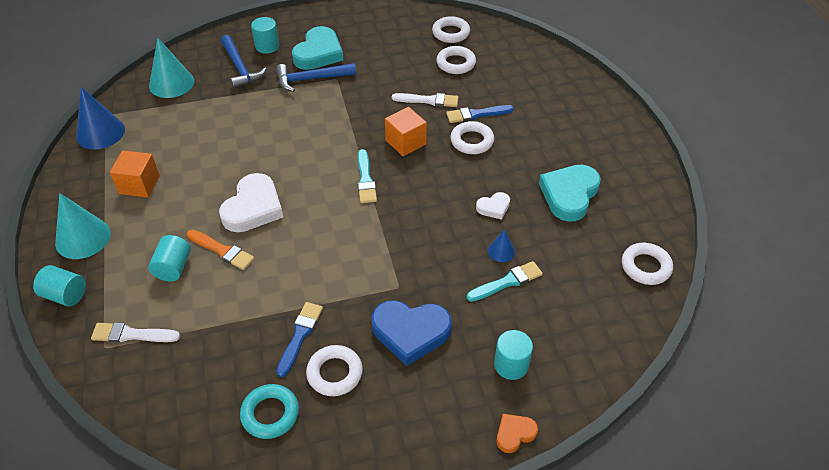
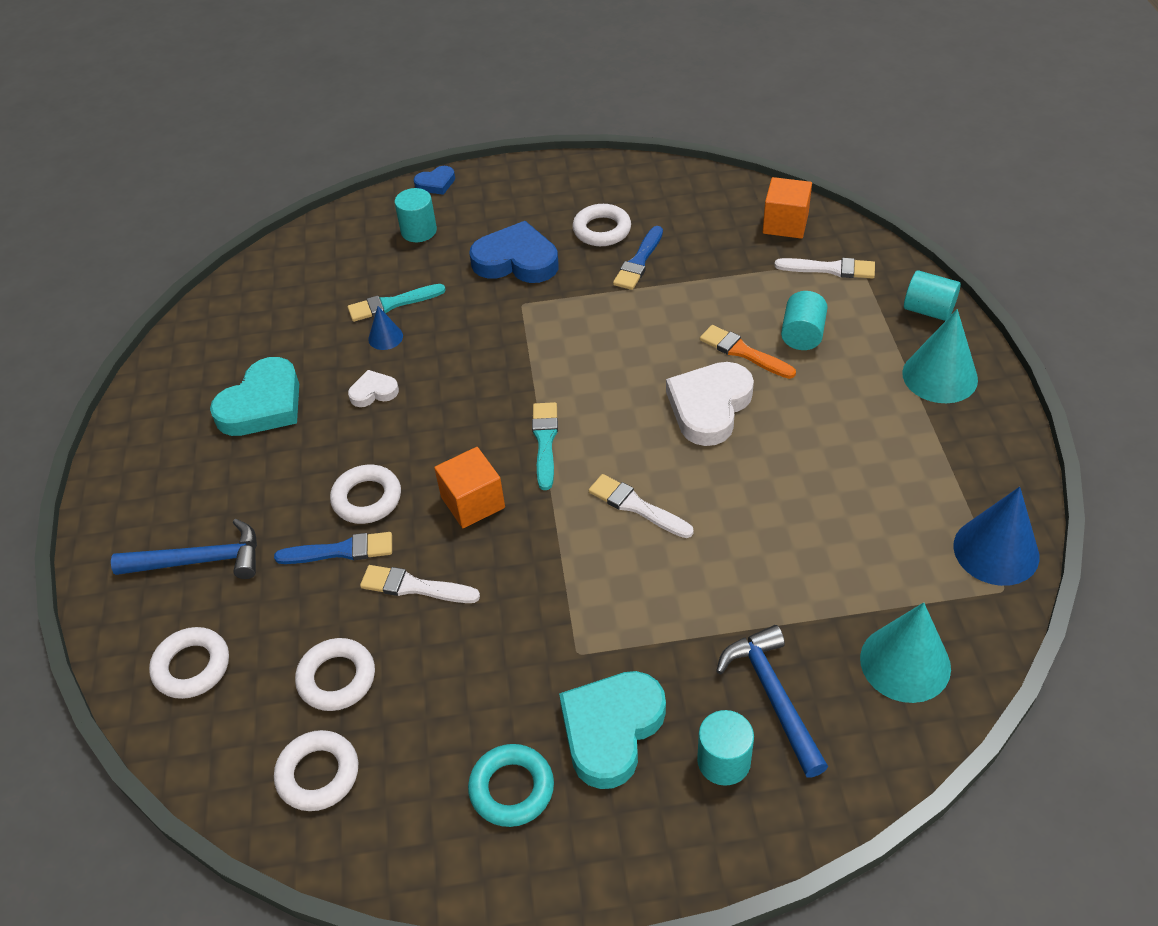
camera: 170 degrees left, 0 degrees up
orange cube [110,150,160,198] -> orange cube moved to [763,177,812,239]
turquoise ring [240,384,299,439] -> turquoise ring moved to [468,744,554,827]
blue hammer [276,63,356,92] -> blue hammer moved to [111,519,257,579]
orange heart [497,414,538,453] -> blue heart [414,166,455,195]
white ring [622,243,673,285] -> white ring moved to [149,627,229,699]
none -> white brush [588,474,694,538]

